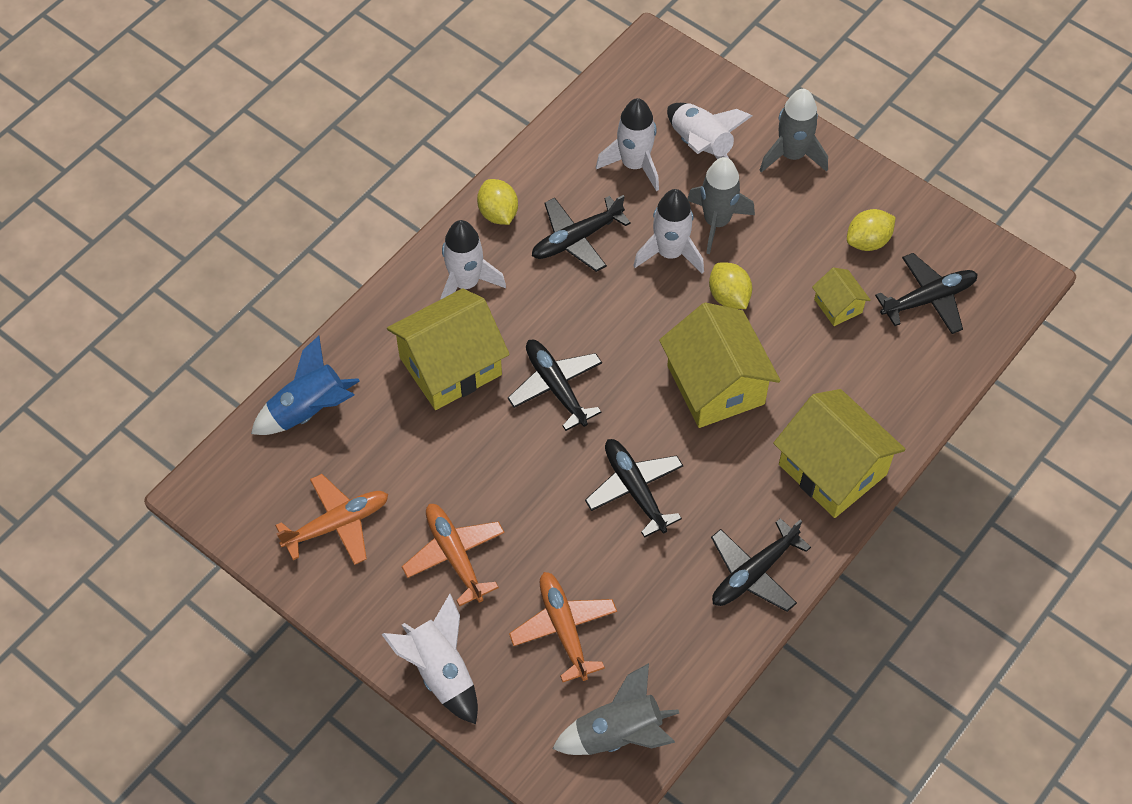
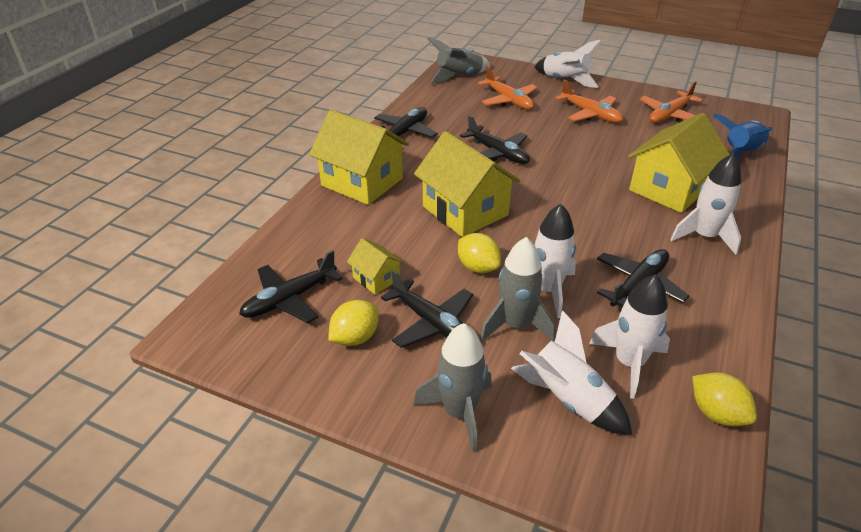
camera: 165 degrees right, 20 degrees down
yellow lemon [477,179,518,225] -> yellow lemon moved to [692,372,757,426]
black plane [508,340,602,431] -> black plane moved to [381,270,473,348]

